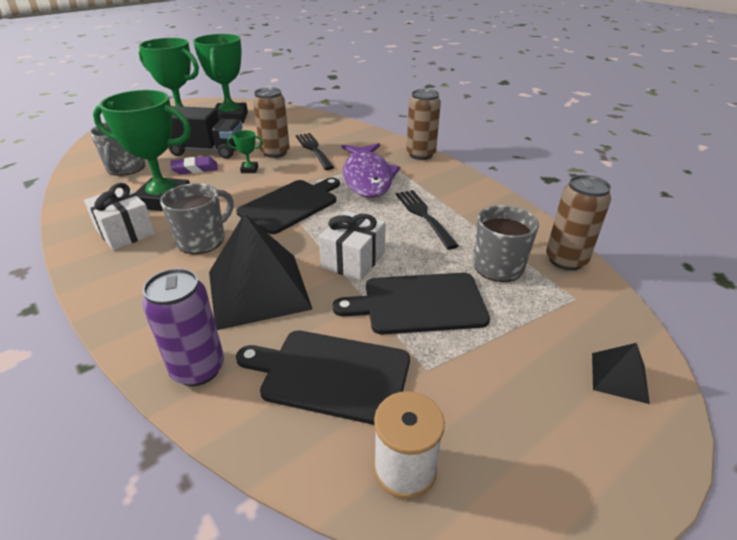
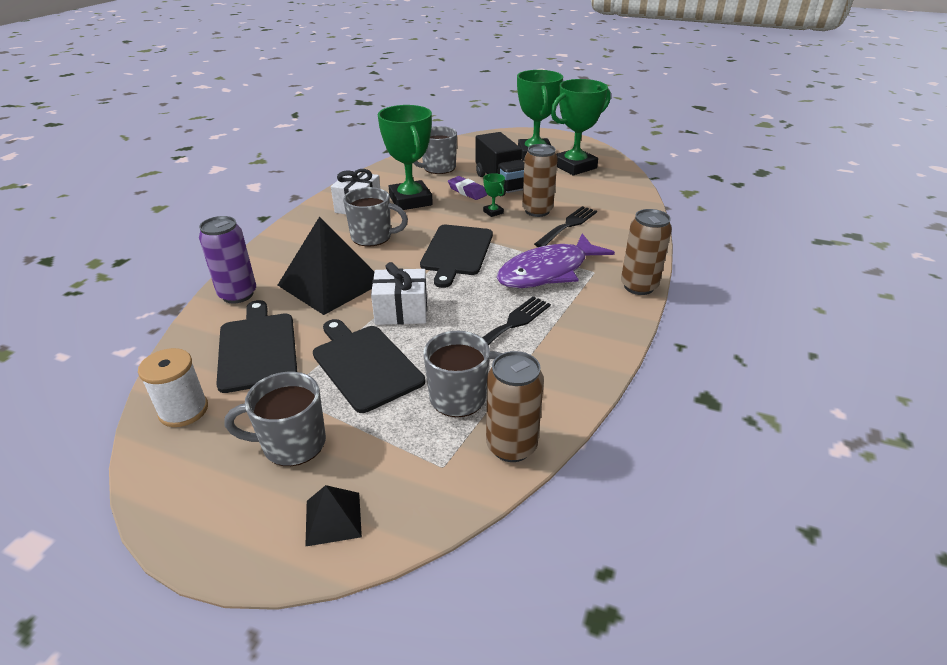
camera: 60 degrees right, 0 degrees up
black cutting board [236,178,340,234] -> black cutting board turned 90 degrees clockwise [420,225,493,288]
none -> grey mug [225,372,326,466]

